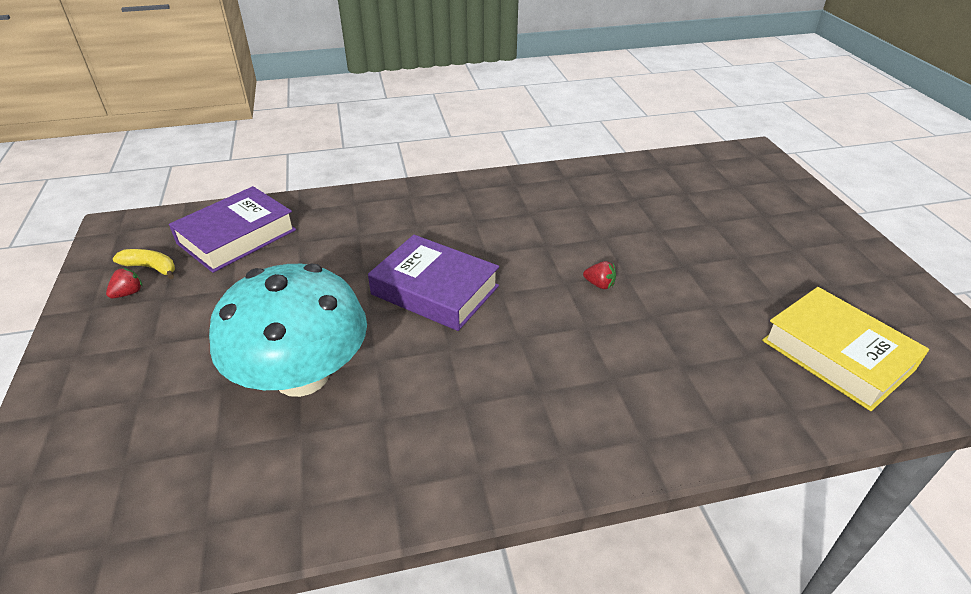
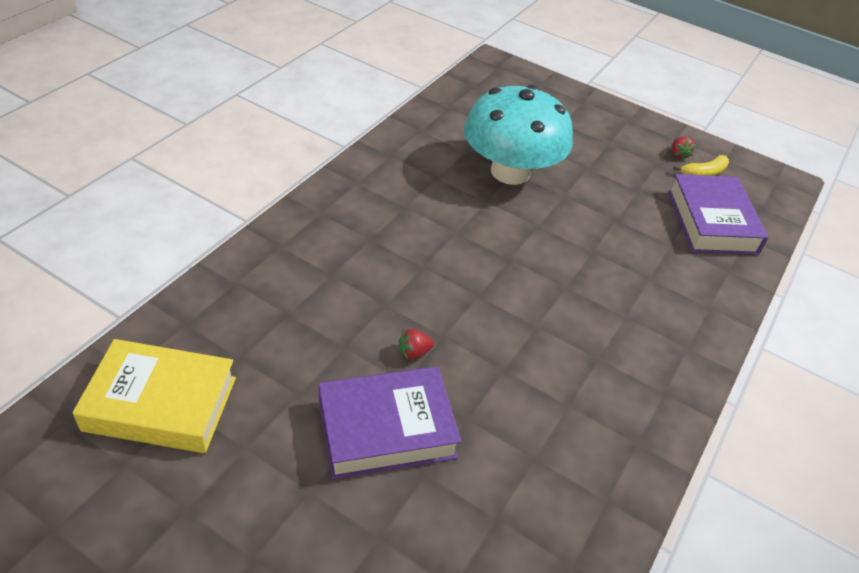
camera: 130 degrees right, 5 degrees up
purple book [368,235,499,331] -> purple book moved to [318,367,461,479]

